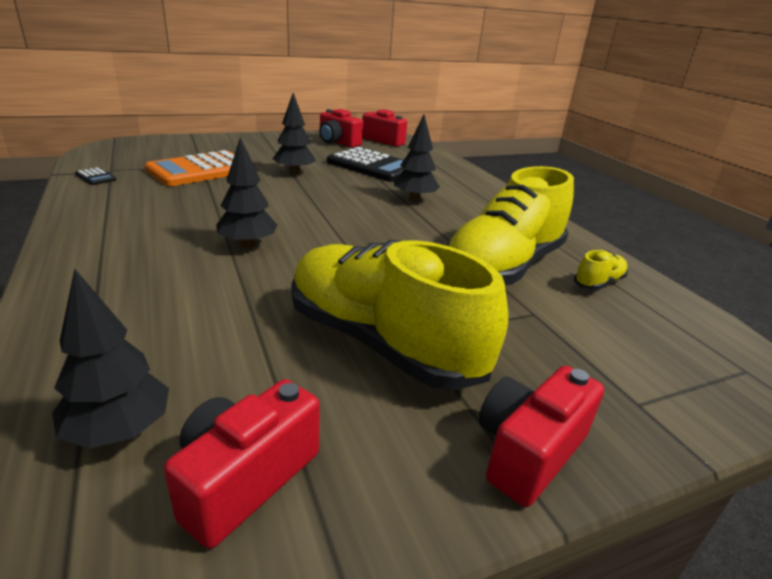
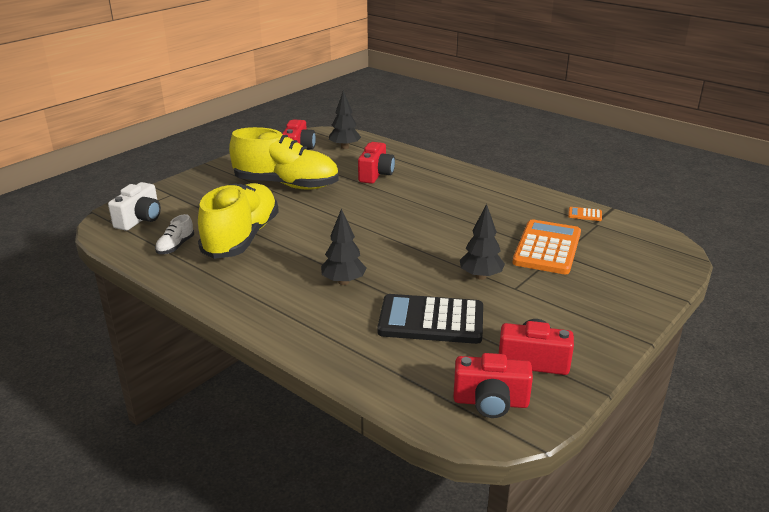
camera: 155 degrees right, 0 degrees up
black calculator [75,167,116,185] -> orange calculator [568,207,602,221]
black tree [216,137,277,248] -> none
red camera [478,366,604,507] -> red camera moved to [358,142,395,184]
yellow shoe [574,250,628,290] -> white shoe [155,214,194,254]
none -> white camera [108,182,161,231]

